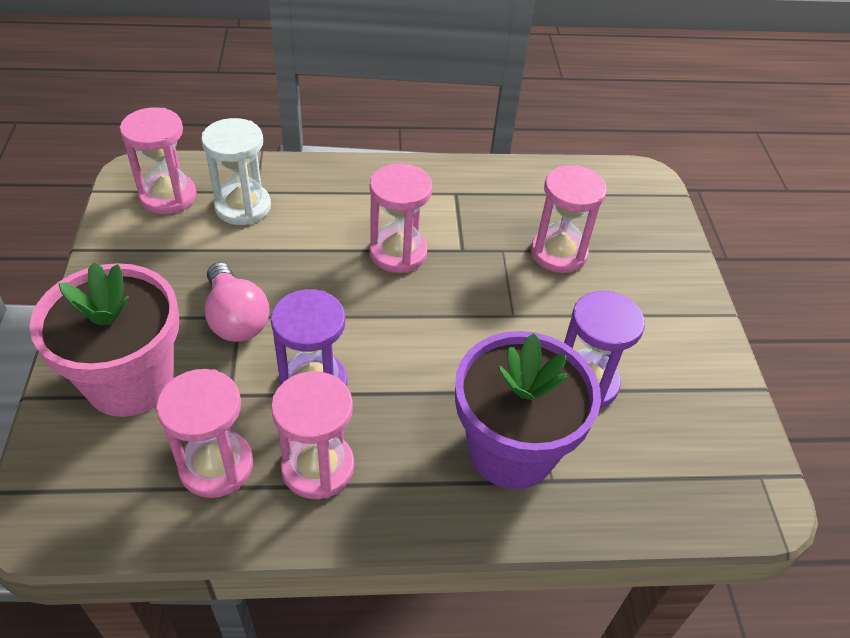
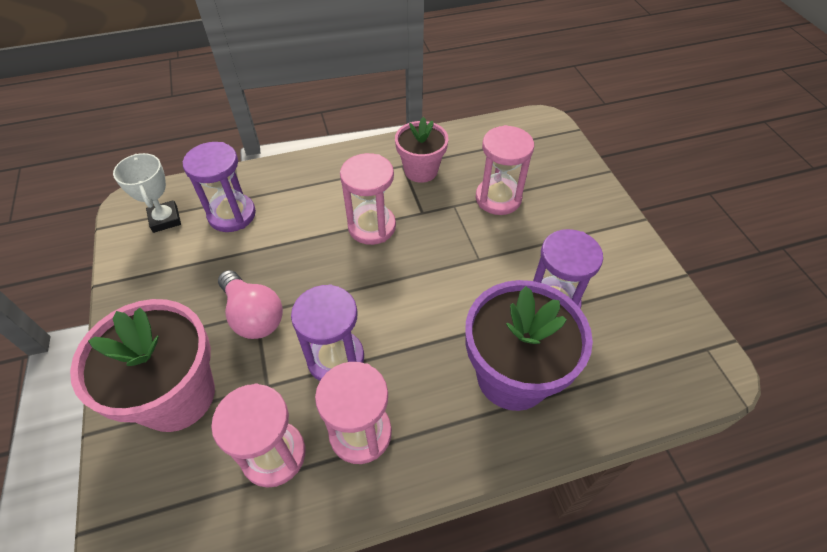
camera: 10 degrees left, 5 degrees up
pink hourglass [120,107,196,214] -> white trophy [113,153,181,233]
white hourglass [201,118,271,225] -> purple hourglass [182,142,256,232]
none -> pink flower pot [395,117,448,183]

